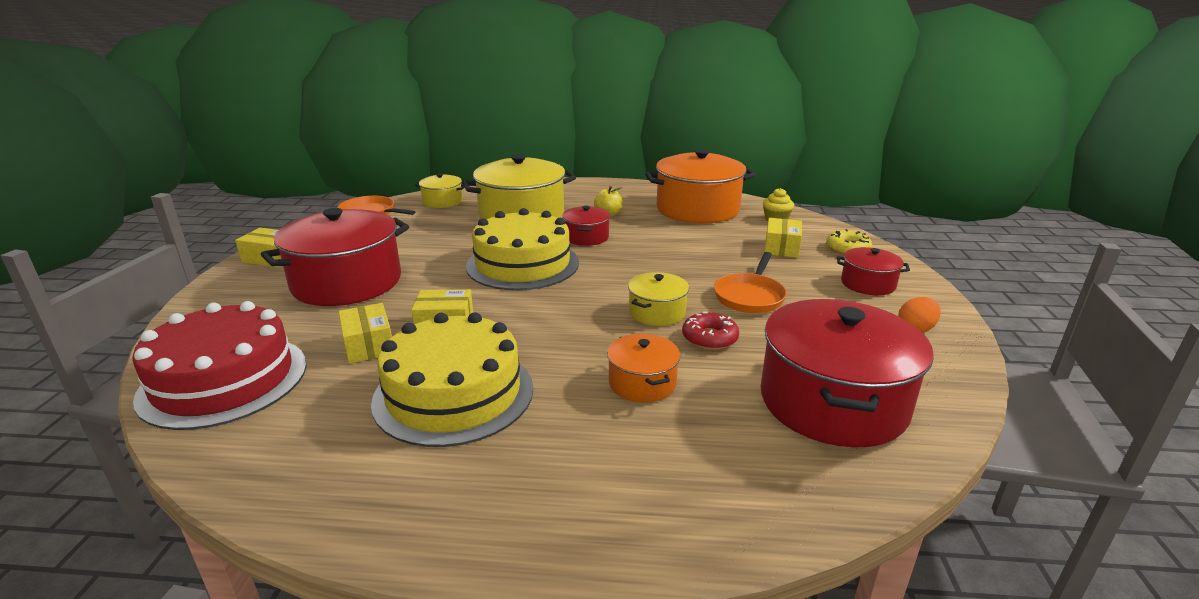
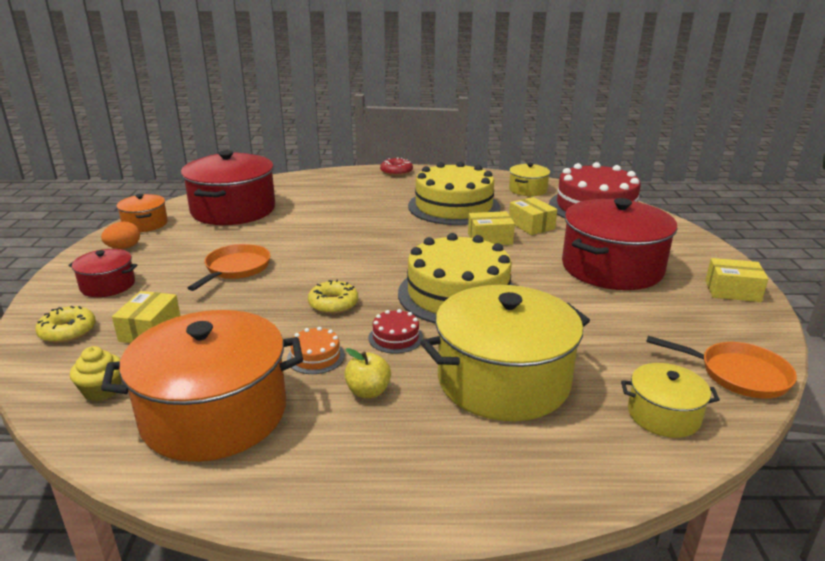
camera: 175 degrees right, 0 degrees up
red pot [562,206,610,246] -> red cake [368,309,423,354]
orange pot [607,334,680,402] -> orange pot moved to [116,194,168,232]
yellow pot [628,272,689,326] -> yellow pot moved to [509,163,550,196]
red donut [682,312,739,350] -> red donut moved to [380,158,413,176]
none -> orange cake [287,327,345,374]
none -> yellow donut [308,279,358,314]

